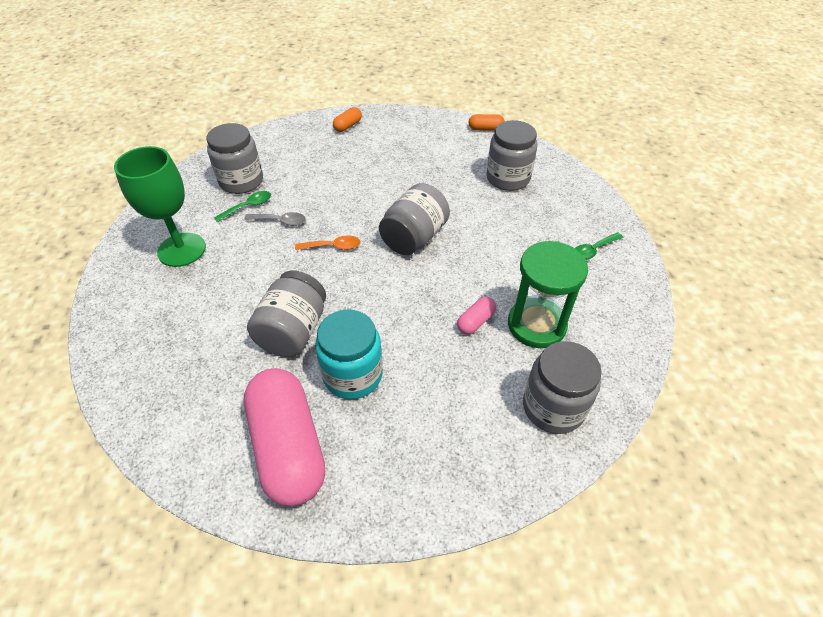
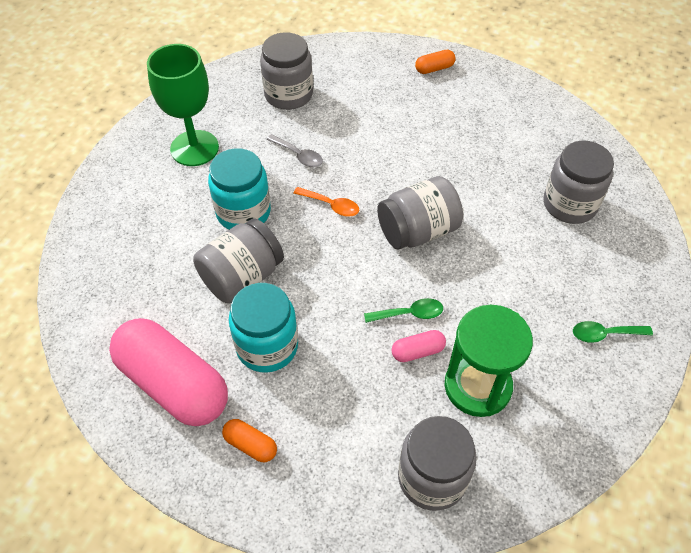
camera: 30 degrees right, 5 degrees up
green spoon [214,191,271,222] -> green spoon moved to [364,298,443,323]
pink capsule [244,368,325,506] -> pink capsule turned 60 degrees counterclockwise [109,318,228,426]
orange capsule [469,114,505,131] -> orange capsule moved to [222,419,277,462]
none -> turquoise jar [208,148,271,230]

